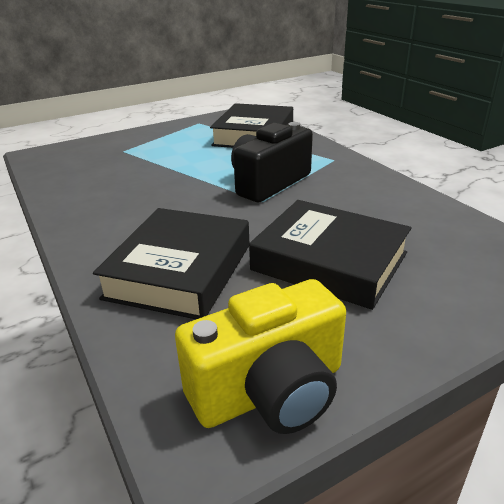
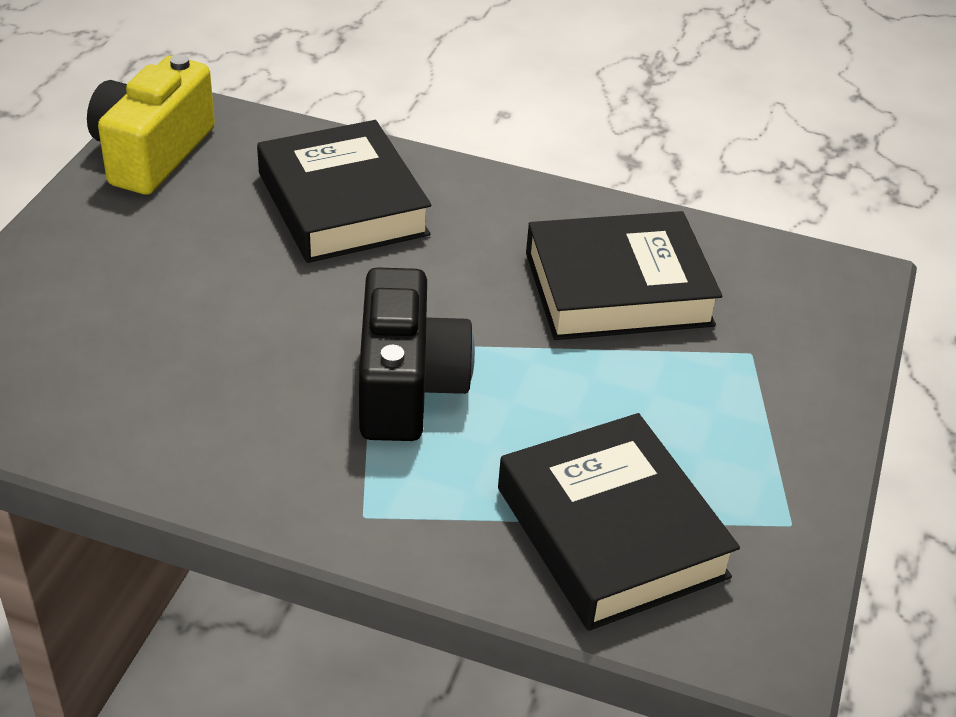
camera: 135 degrees right, 10 degrees up
black book [249,200,411,310] -> black book moved to [526,211,722,340]

